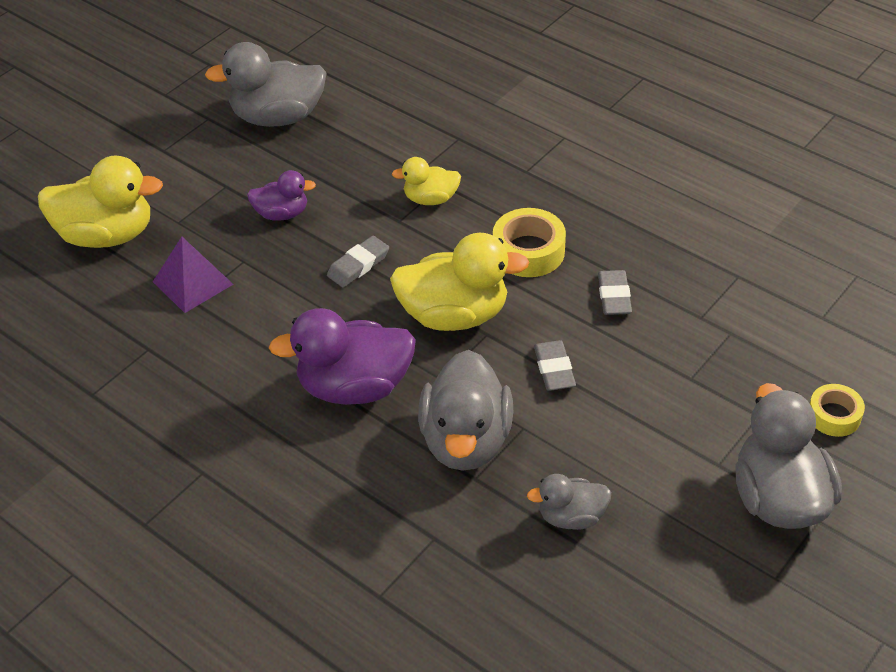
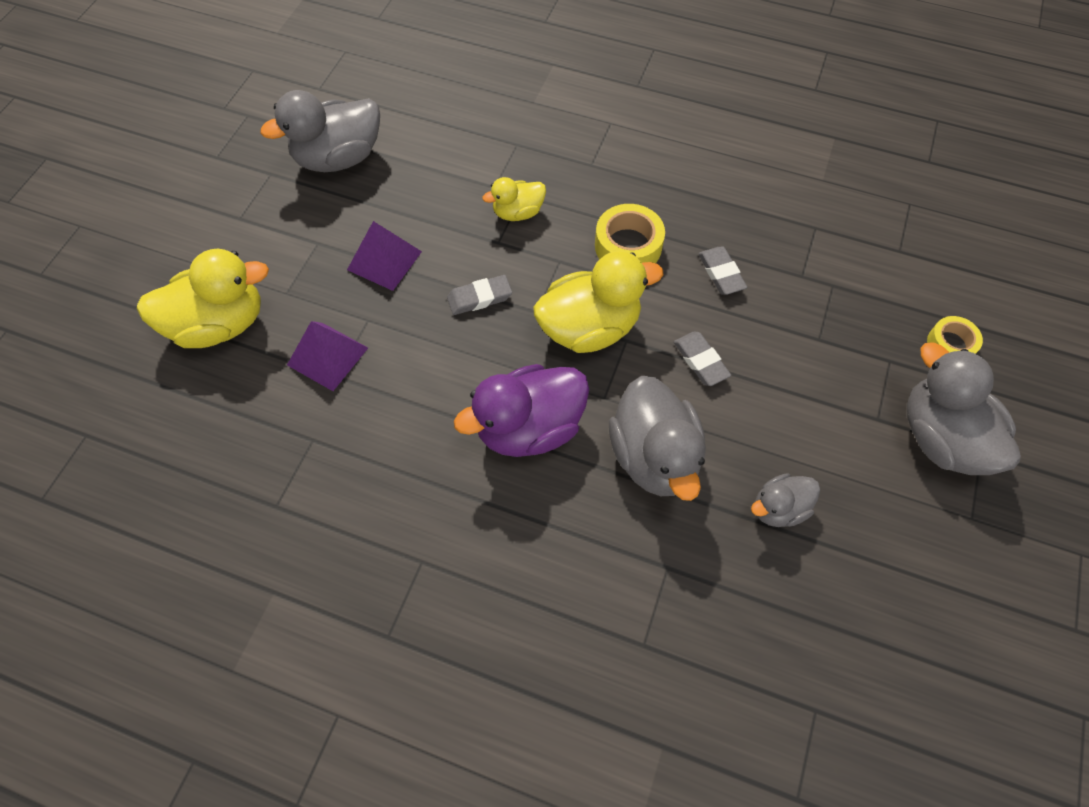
camera: 20 degrees left, 15 degrees up
purple duck [247,170,316,221] -> purple pyramid [347,221,422,291]
grey eraser [327,236,389,287] -> grey eraser turned 45 degrees clockwise [447,275,512,315]

